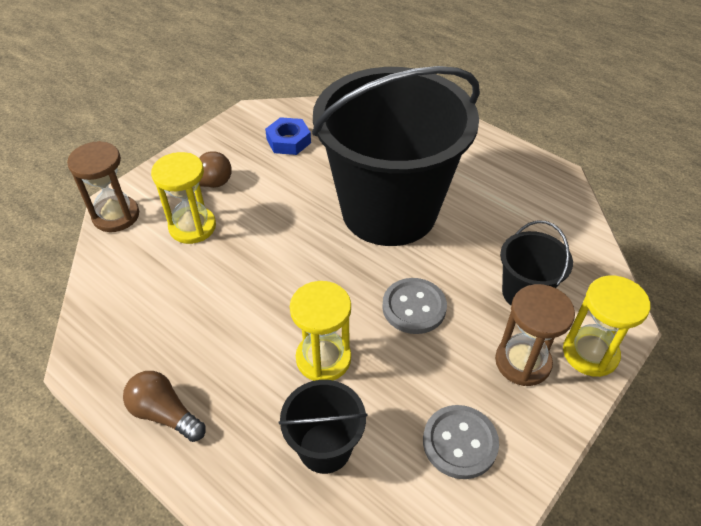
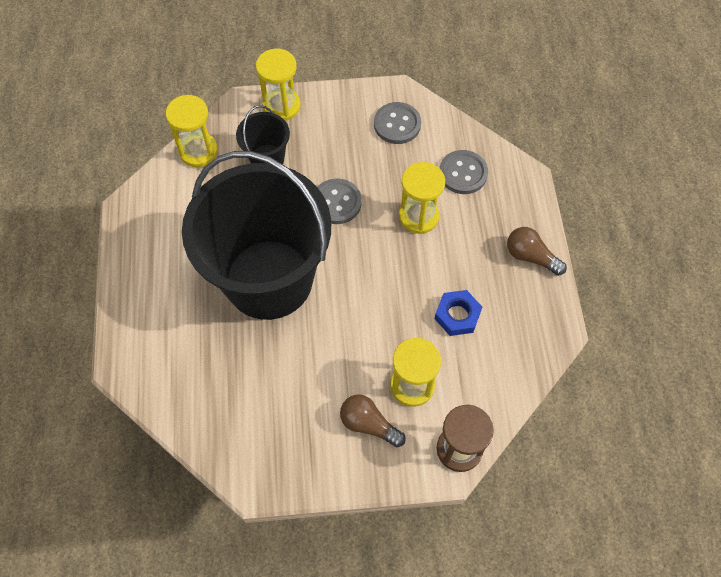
camera: 135 degrees left, 15 degrees up
brown light bulb [123,371,206,442] -> brown light bulb turned 135 degrees clockwise [507,227,567,276]
blue nut [265,117,311,155] -> blue nut moved to [435,290,482,336]
black bucket [278,380,368,474] -> grey button [439,150,488,194]
brown hourglass [495,284,575,386] -> none
none -> yellow hourglass [166,95,218,167]

